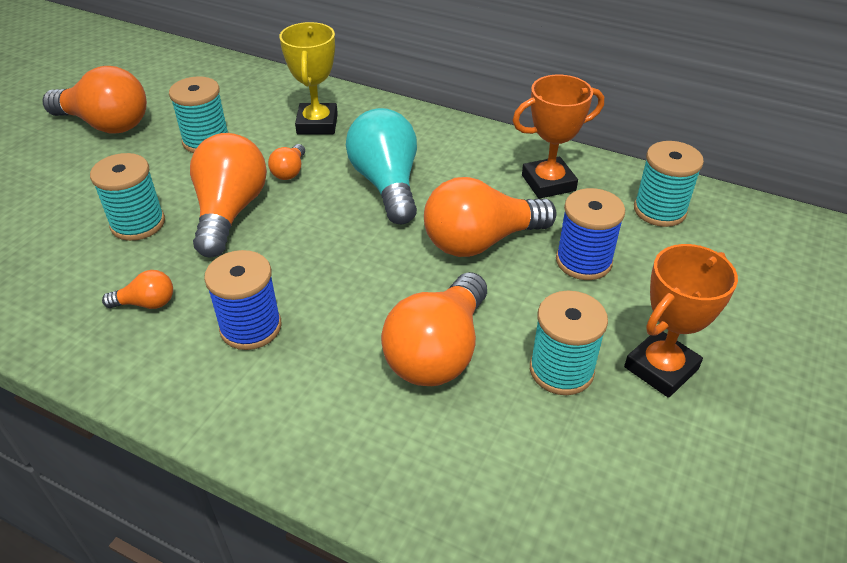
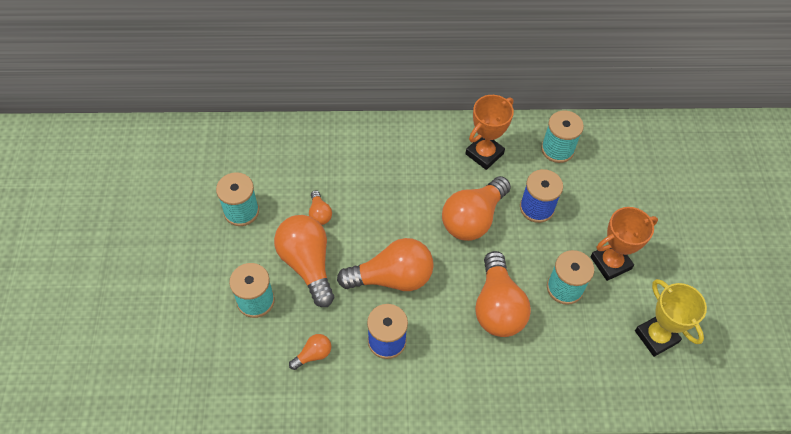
camera: 30 degrees left, 15 degrees up
orange light bulb [42,66,147,133] -> orange light bulb moved to [337,238,434,291]
yellow trophy [279,22,338,134] -> yellow trophy moved to [635,279,707,357]
turquoise light bulb [346,108,417,224] -> none
orange trophy [624,244,738,398] -> orange trophy turned 45 degrees clockwise [591,207,658,281]

